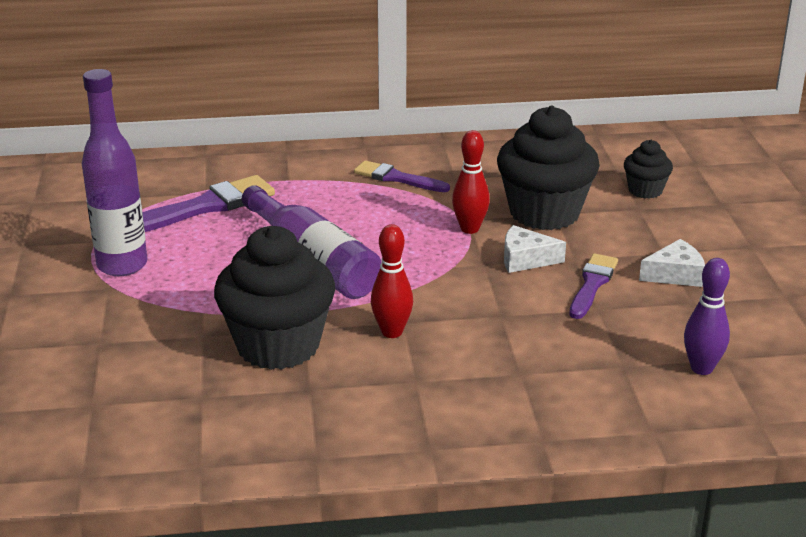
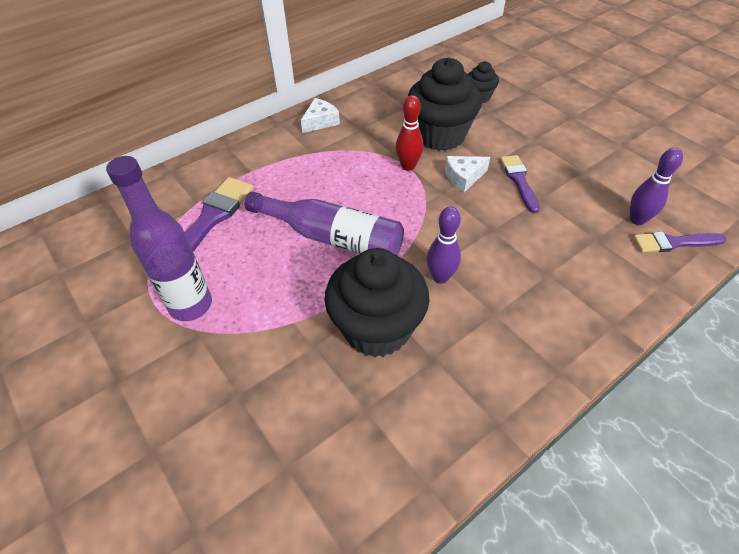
camera: 30 degrees left, 20 degrees up
purple brush [354,160,450,192] -> purple brush moved to [633,232,727,252]
red bowling pin [371,224,413,338] -> purple bowling pin [427,207,461,284]
white cheese [639,239,705,287] -> white cheese moved to [301,98,340,133]

